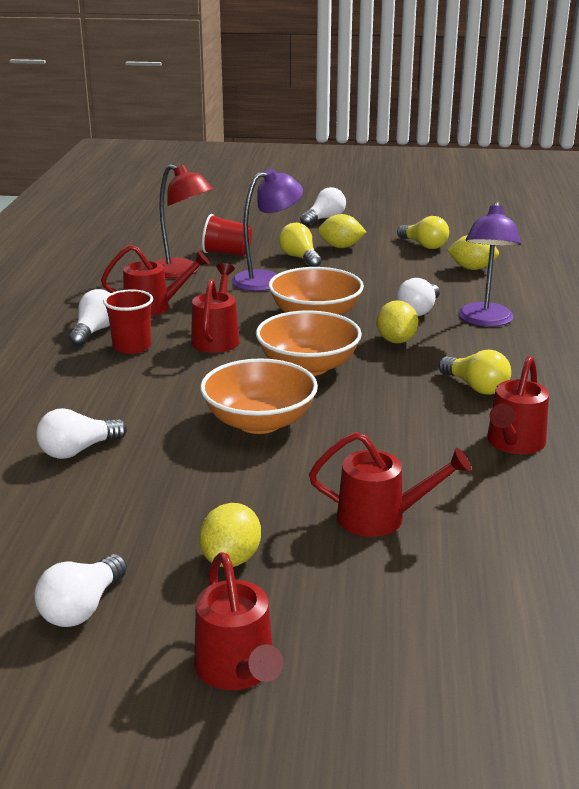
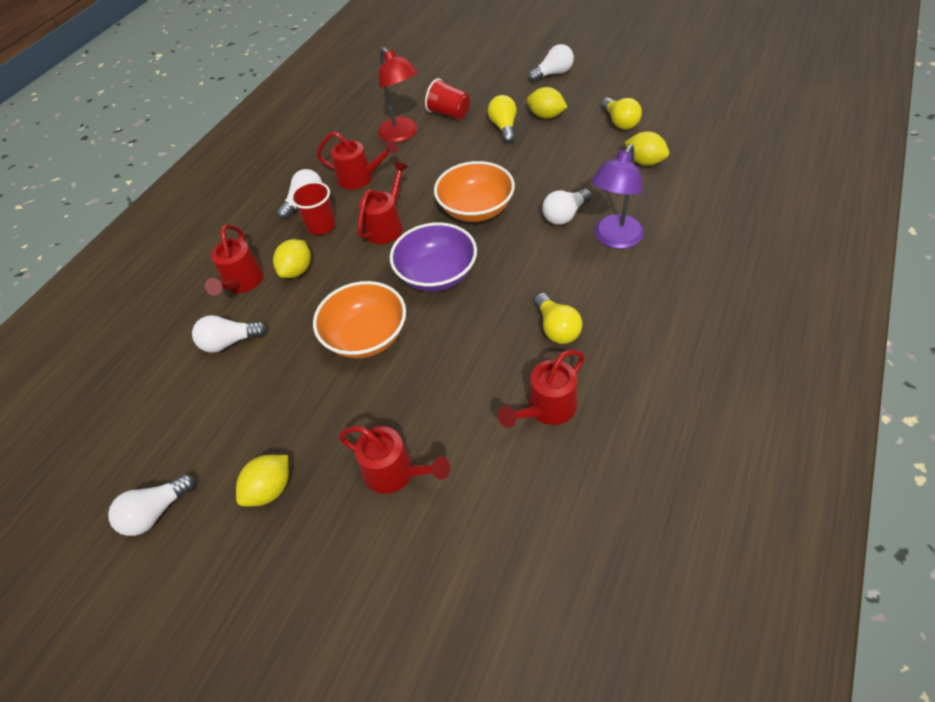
camera: 25 degrees right, 25 degrees up
red watering can [194,552,284,690] -> red watering can moved to [205,224,264,296]
purple lamp [231,168,303,291] -> none
orange bowl [256,310,362,376] -> purple bowl [390,222,477,292]
yellow lemon [376,300,418,343] -> yellow lemon moved to [273,239,311,278]

